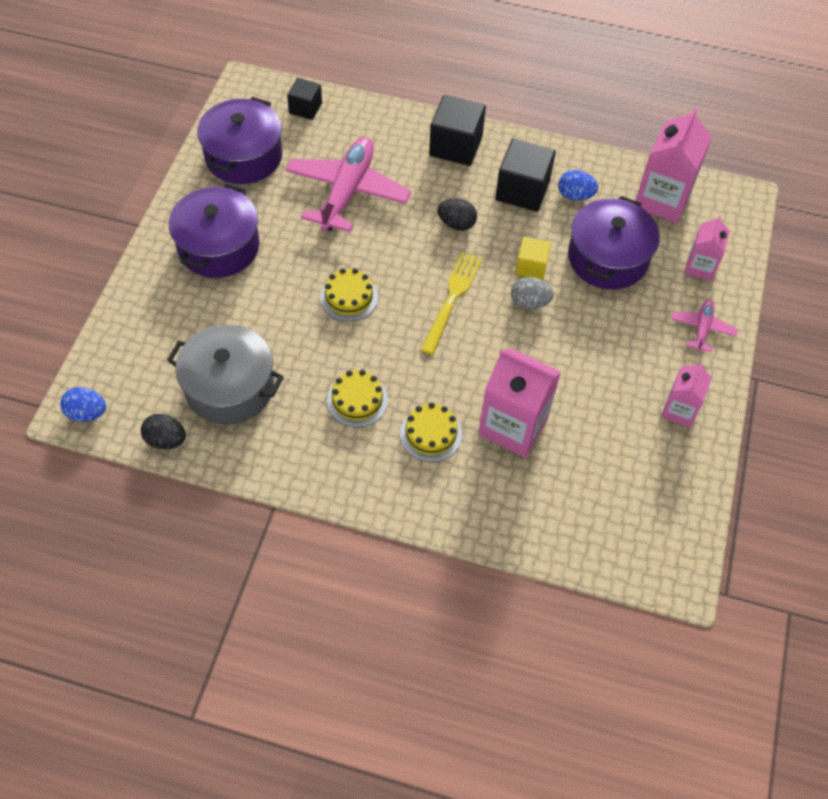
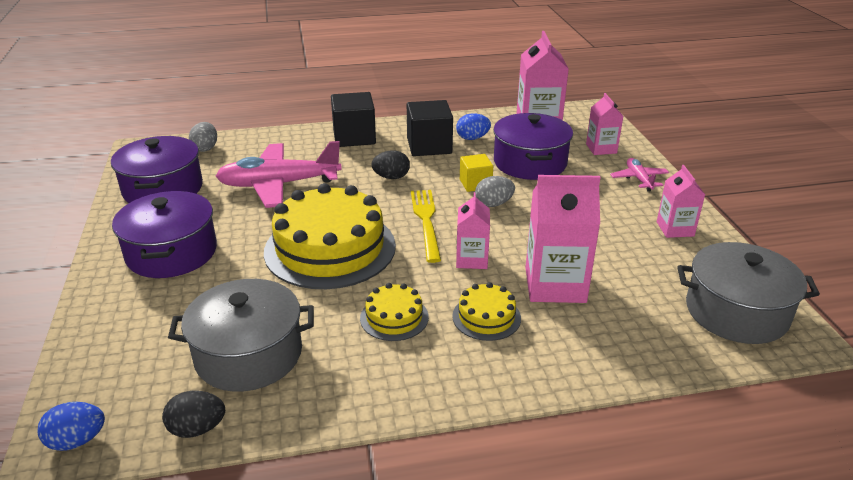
camera: 25 degrees left, 25 degrees down
pink plane [285,137,411,232] -> pink plane turned 90 degrees counterclockwise [216,141,342,208]
black cube [287,78,322,120] -> grey egg [189,122,217,152]
yellow cake [320,268,378,321] -> yellow cake [264,183,396,289], size x2.17
none -> pink carton [456,192,490,269]
none -> grey pot [677,242,820,344]

